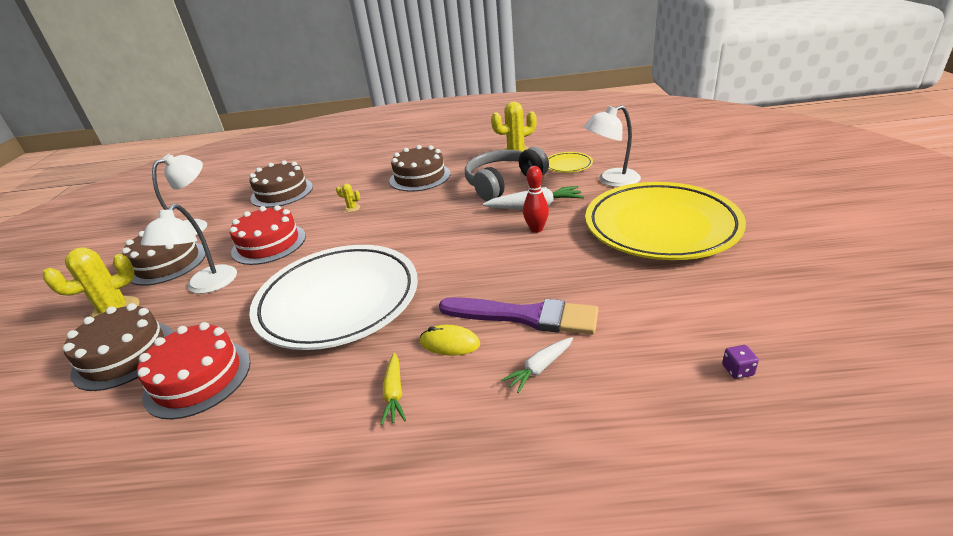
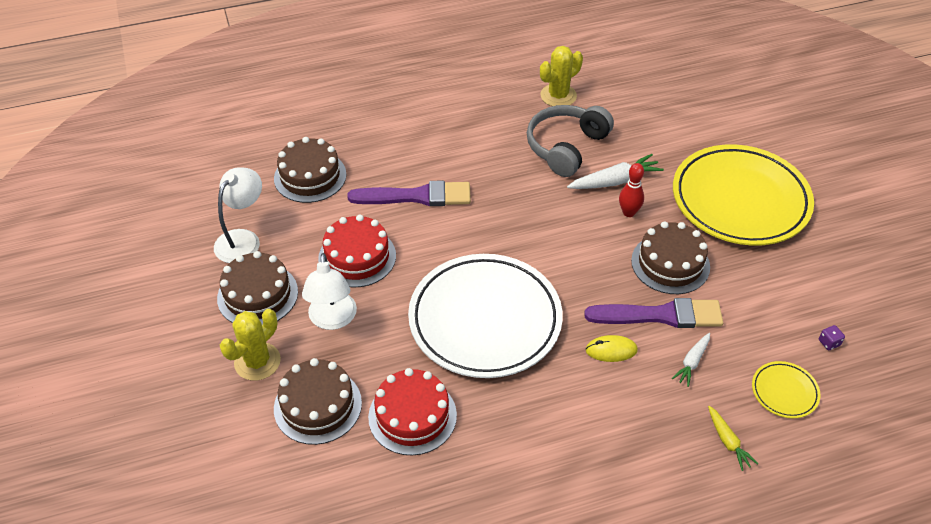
camera: 20 degrees left, 15 degrees up
yellow cactus [336,184,360,212] -> purple brush [347,180,471,206]
yellow carrot [380,353,406,425] -> yellow carrot moved to [708,406,759,471]
brown cake [389,145,450,192] -> brown cake moved to [631,221,710,294]
yellow plate [548,152,593,173] -> yellow plate moved to [752,361,821,418]
white lamp [584,105,641,187] -> none

